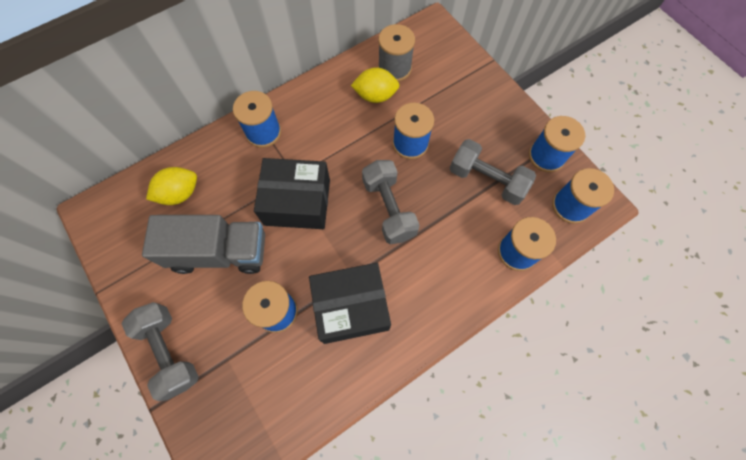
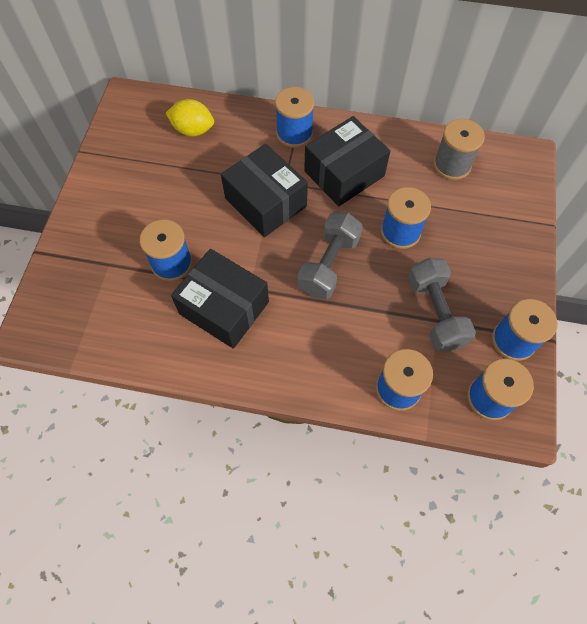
camera: 45 degrees right, 5 degrees down
grey dumbbell [122,302,199,401] -> none
grey truck [142,215,265,274] -> none
yellow lemon [351,67,400,103] -> none
none -> black box [304,116,390,206]

